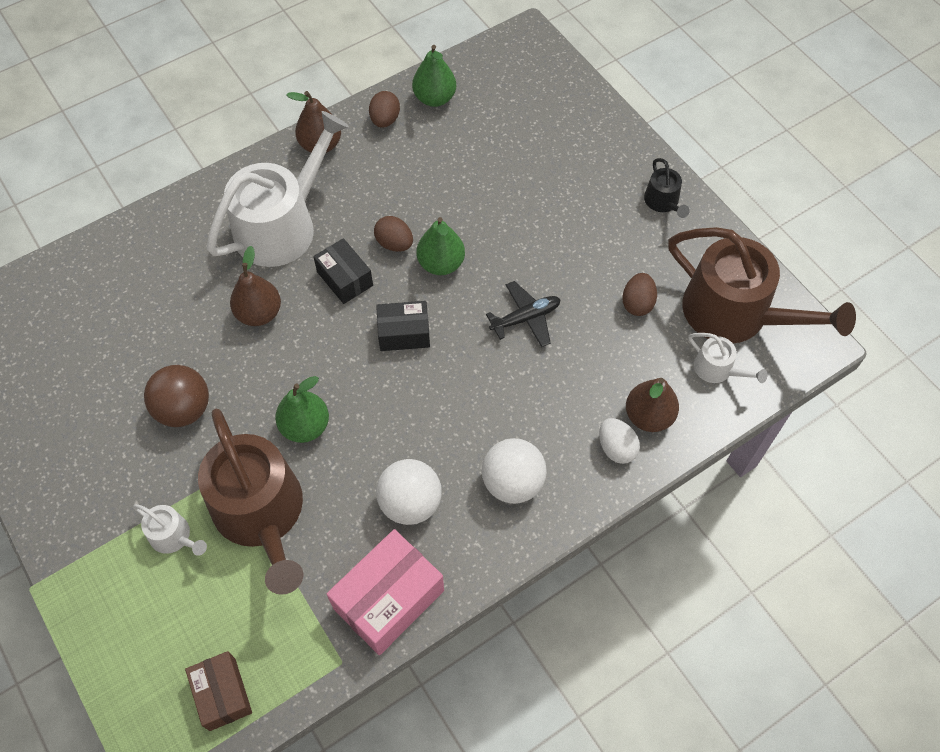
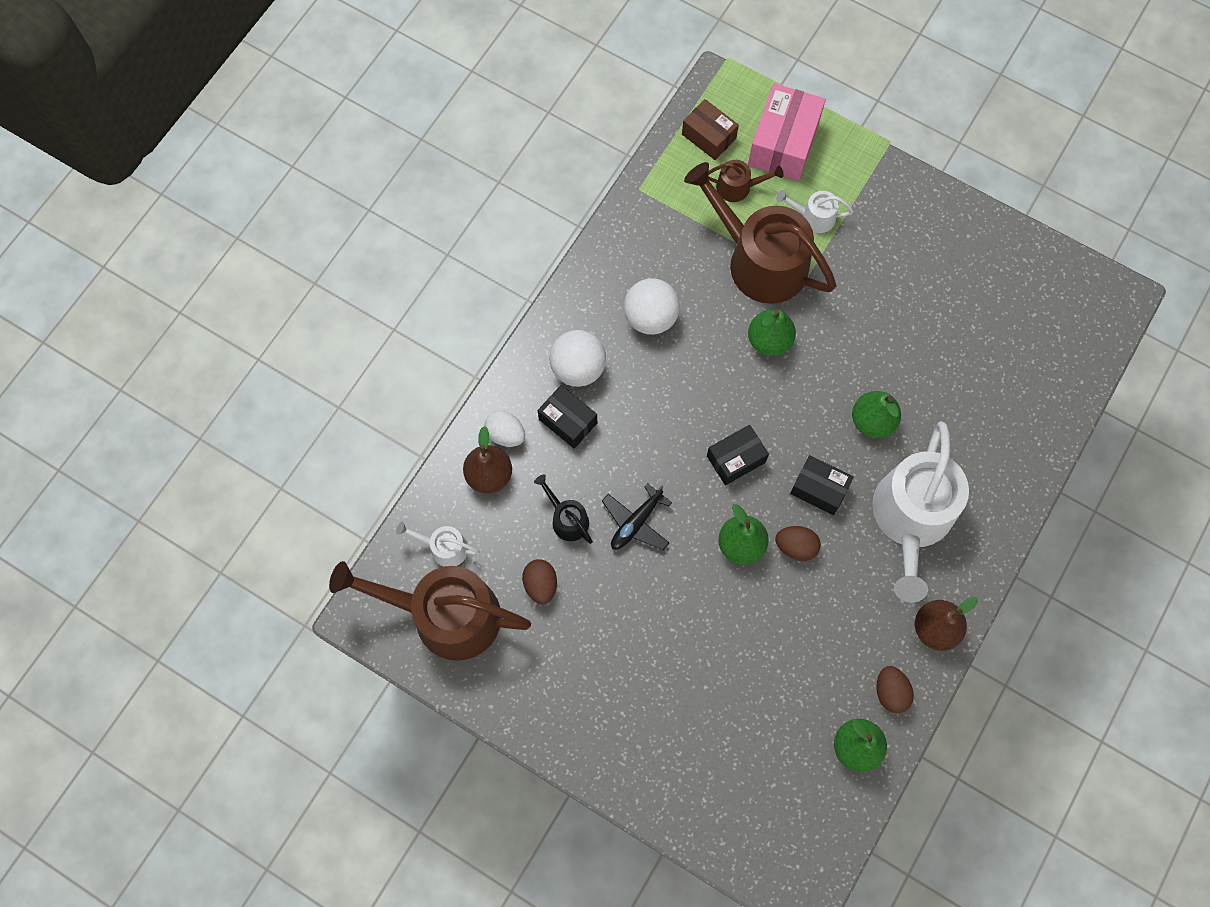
camera: 155 degrees right, 10 degrees up
brown ball [144,365,209,427] -> none
brown pear [230,246,281,326] -> green pear [852,391,901,438]
pink box [327,529,444,655] -> pink box moved to [748,83,826,181]
black watering can [644,158,690,218] -> black watering can moved to [534,475,593,544]
none -> black box [538,385,597,448]
none -> brown watering can [708,160,784,202]

